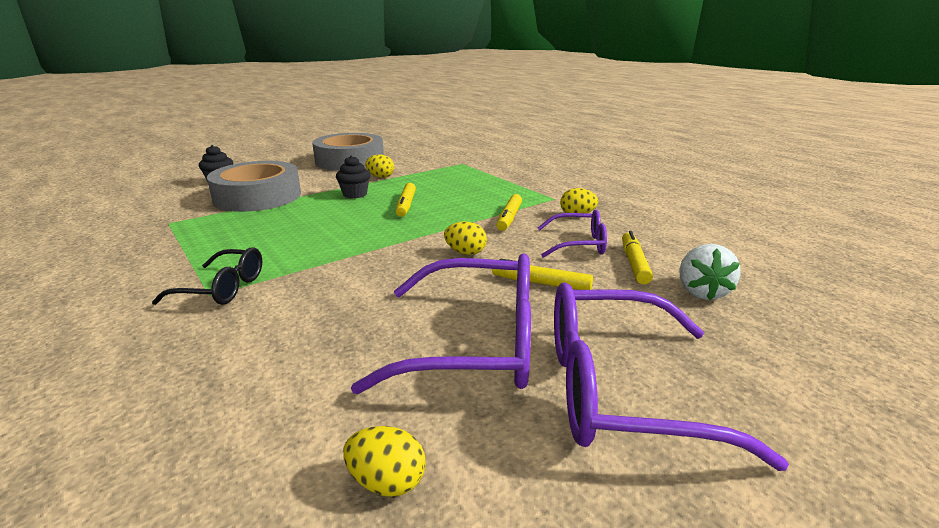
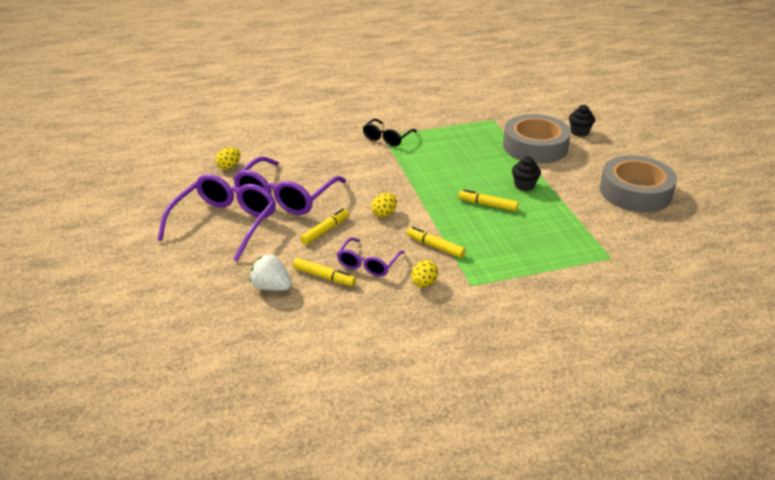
camera: 110 degrees right, 10 degrees up
yellow egg [365,155,394,178] -> none

